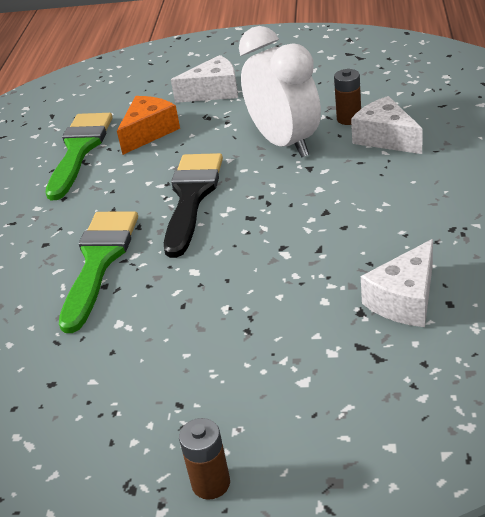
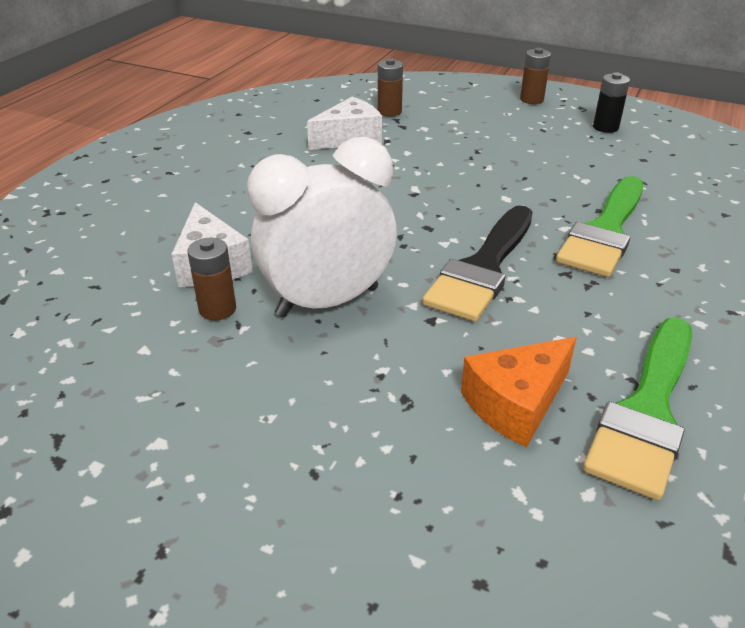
camera: 165 degrees left, 0 degrees up
white cheese [171,55,238,103] -> none
white clock [239,26,321,157] -> white clock turned 75 degrees clockwise [247,137,397,317]
none -> brown battery [378,58,403,117]
none -> black battery [593,72,630,133]

